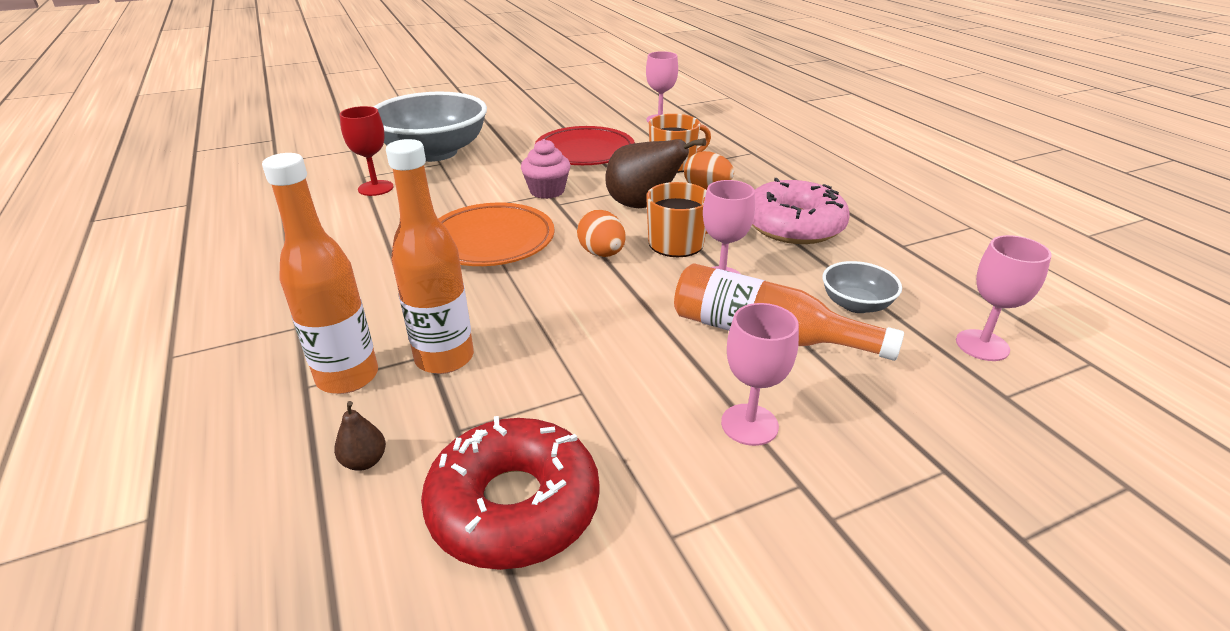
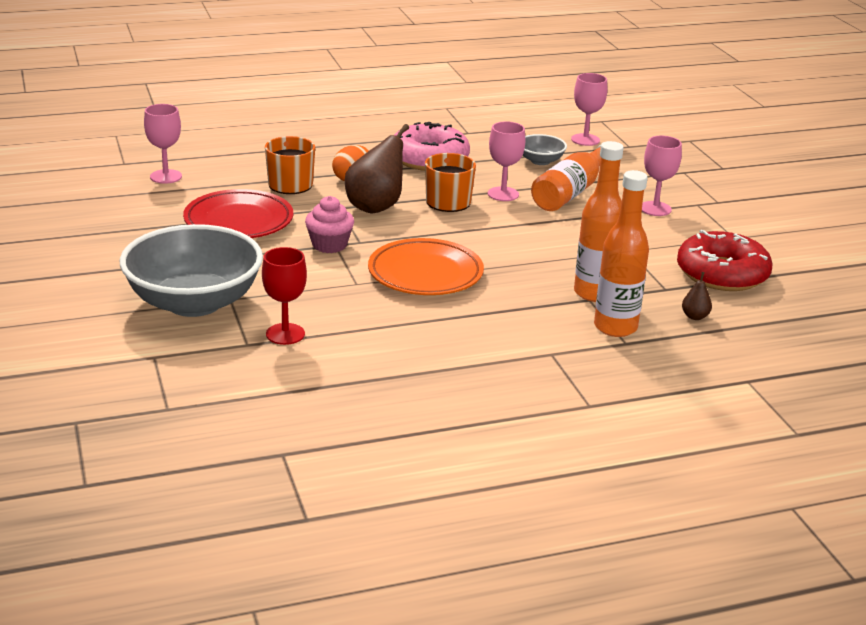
camera: 85 degrees left, 5 degrees down
orange egg [577,210,626,257] -> none

